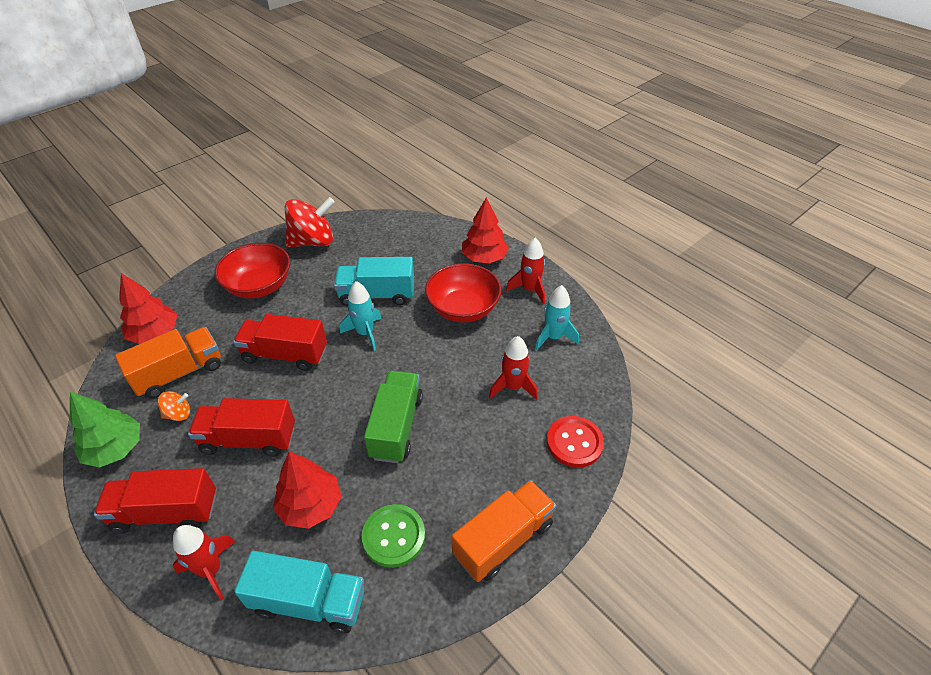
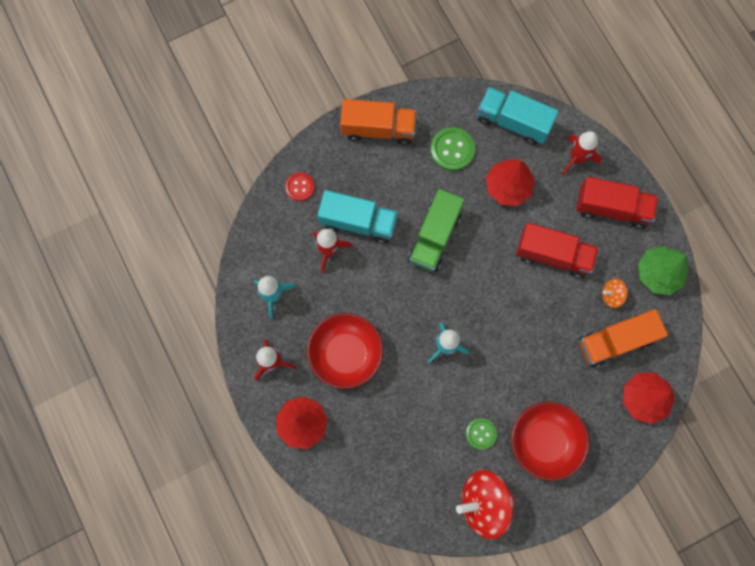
camera: 165 degrees left, 30 degrees up
red truck [233,314,327,371] -> none
turquoise truck [334,257,414,306] -> turquoise truck moved to [318,190,398,244]
orange truck [452,480,556,582] -> orange truck turned 150 degrees counterclockwise [340,99,417,145]
red button [547,416,604,468] -> red button [285,172,315,201], size x0.65
none -> green button [466,418,497,450]

